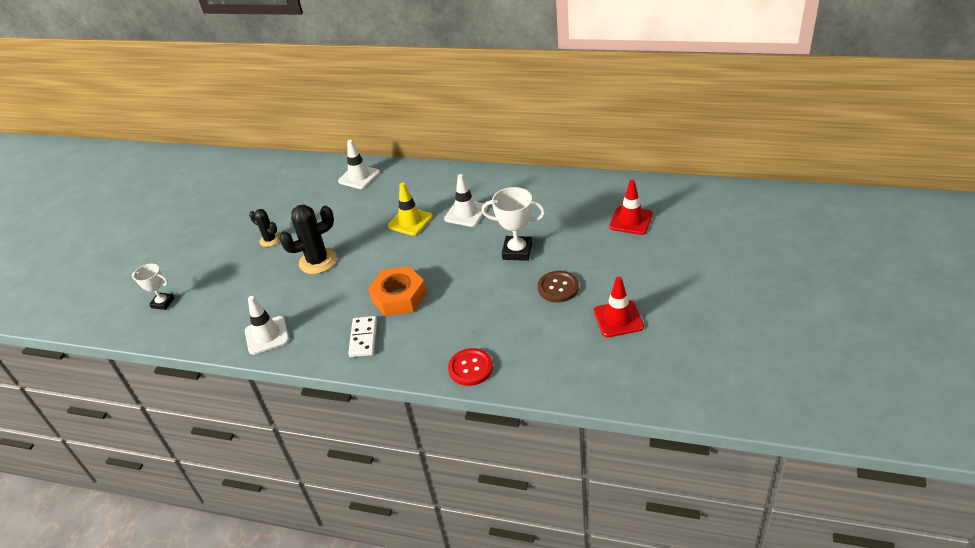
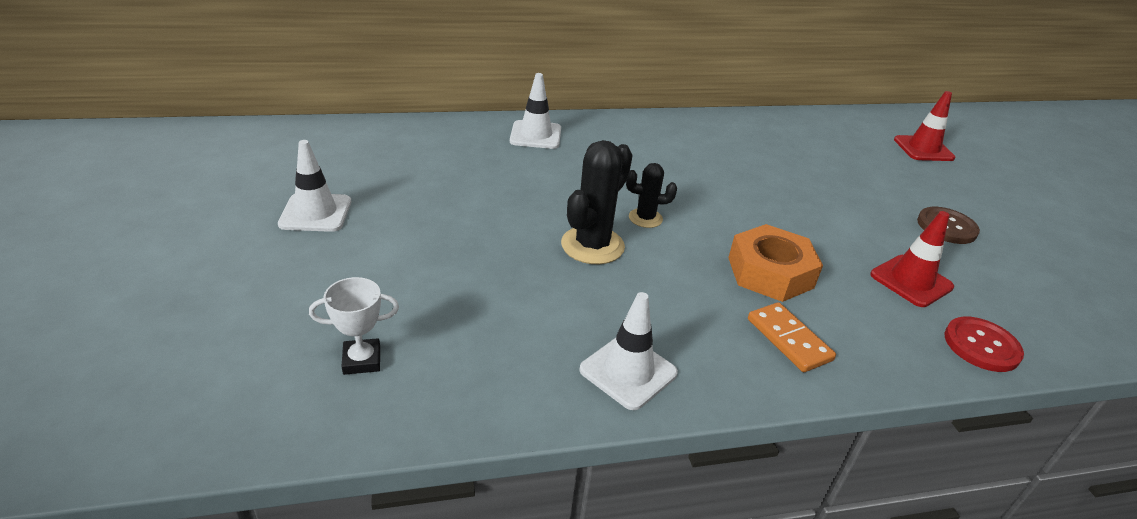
camera: 35 degrees left, 5 degrees down
black cactus [249,209,280,247] -> black cactus moved to [626,163,677,228]
white domino [348,316,377,357] -> orange domino [748,302,836,372]
yellow traffic cone [388,183,433,236] -> none
white traffic cone [444,174,488,227] -> white traffic cone moved to [278,140,351,232]
white trophy [482,187,545,261] -> none
red traffic cone [594,277,644,337] -> red traffic cone moved to [870,211,954,307]

